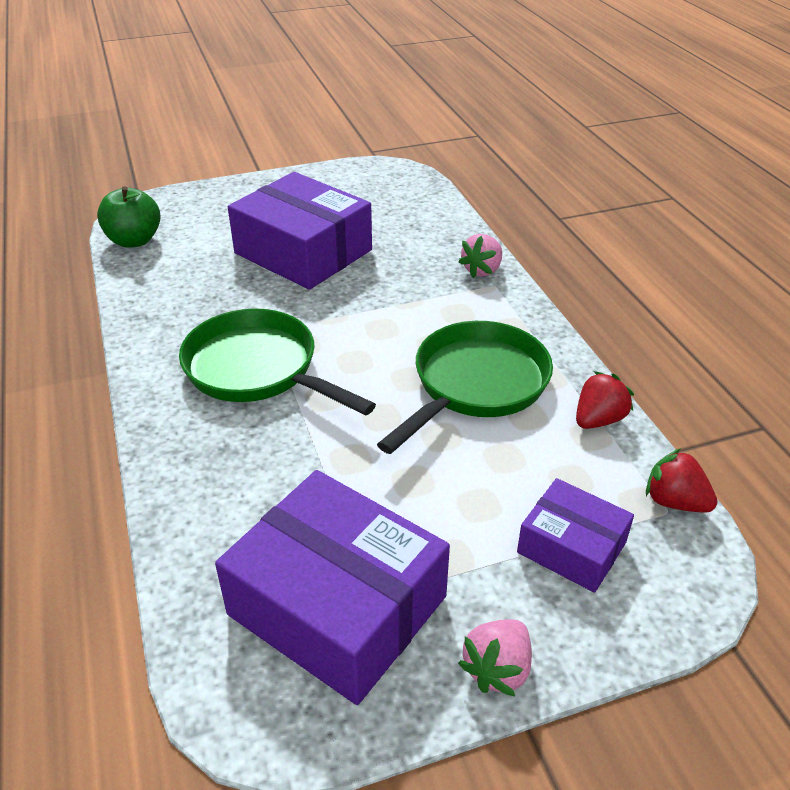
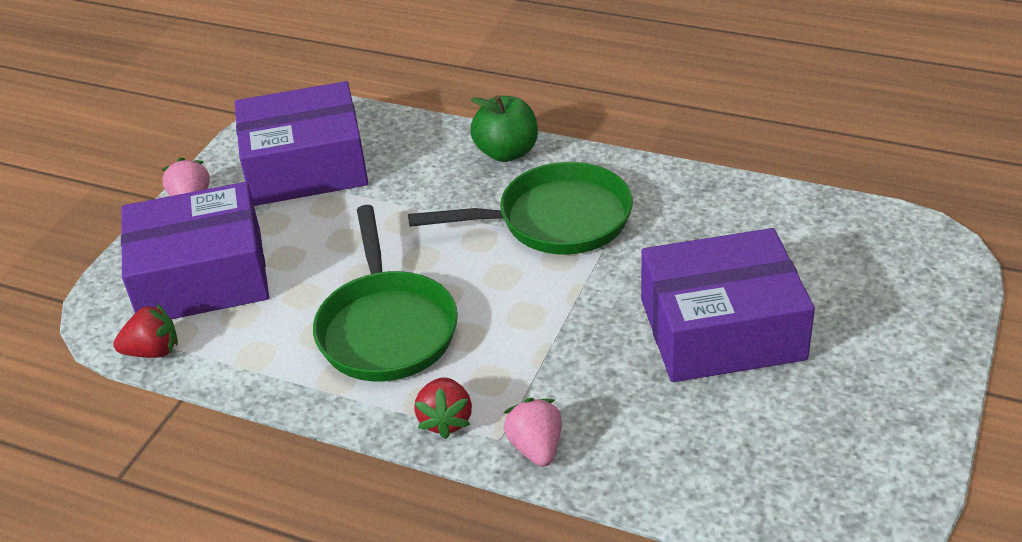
camera: 135 degrees right, 0 degrees up
green apple [97,186,161,248] -> green apple moved to [470,95,538,162]
purple box [517,478,634,593] -> purple box [121,182,269,319], size x1.84
red strawberry [576,371,634,429] -> red strawberry moved to [414,377,472,439]

